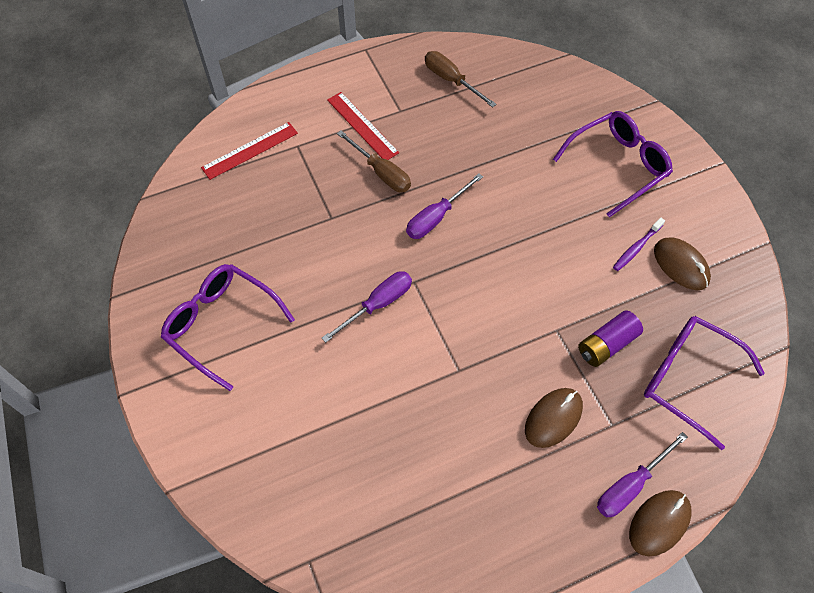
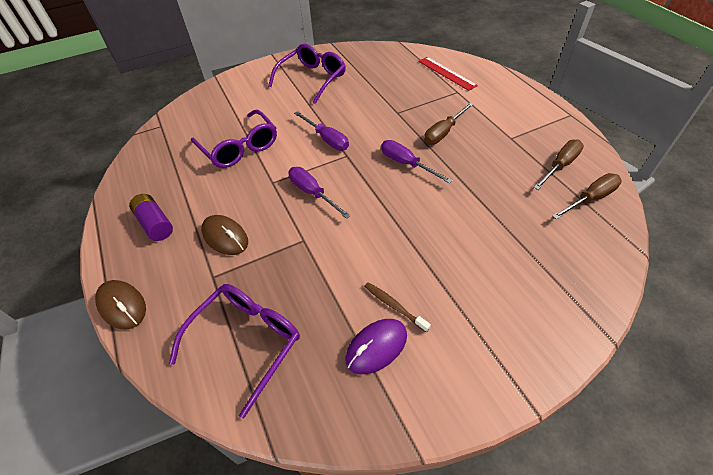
camera: 90 degrees right, 10 degrees down
red ruler [327,92,399,160] -> none
purple glasses [553,111,673,218] -> purple glasses moved to [191,110,277,168]
purple battery [578,310,643,367] -> purple battery moved to [129,194,173,241]
purple screwdriver [597,432,688,517] -> purple screwdriver moved to [289,167,351,219]
purple toothbrush [613,218,665,271] -> brown toothbrush [364,282,431,332]
brown mouse [654,238,711,290] -> purple mouse [345,319,407,374]
none -> brown screwdriver [552,173,622,219]

